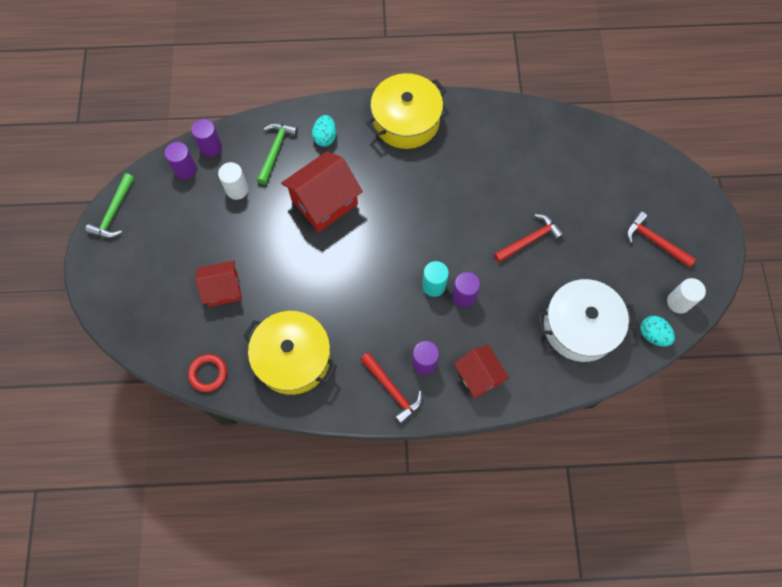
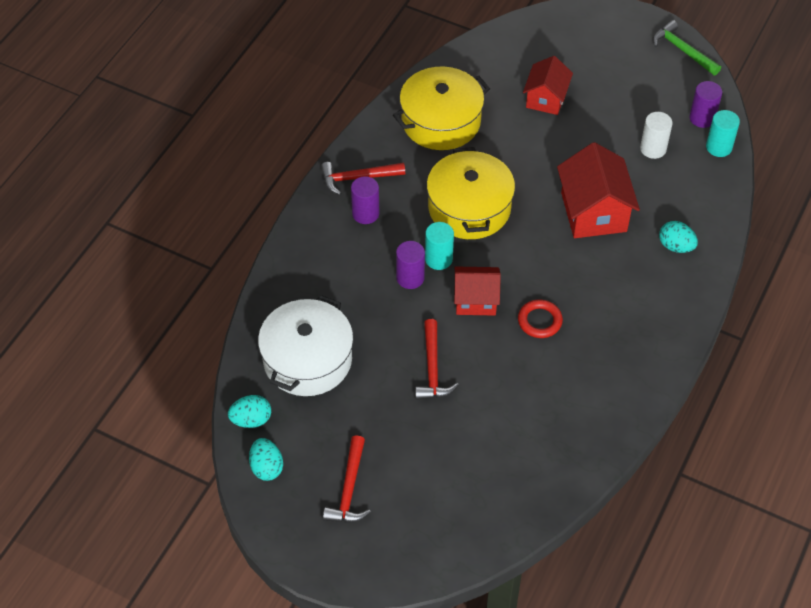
camera: 120 degrees right, 15 degrees down
red ring [188,354,227,392] -> red ring moved to [518,300,563,338]
purple cylinder [191,119,222,157] -> turquoise cylinder [706,110,740,157]
green hammer [257,123,298,185] -> none
yellow pot [366,73,446,149] -> yellow pot moved to [427,147,515,239]
red house [454,345,509,398] -> red house moved to [454,267,501,316]
red hammer [627,211,696,268] -> red hammer turned 120 degrees clockwise [323,435,371,523]
white cylinder [667,278,706,313] -> turquoise egg [249,438,283,481]

